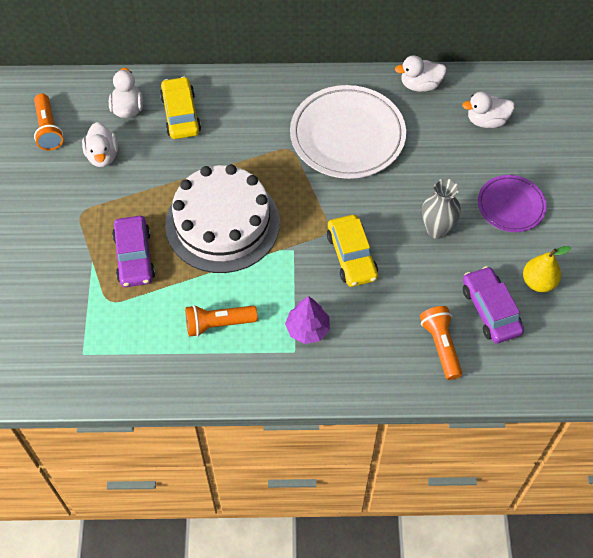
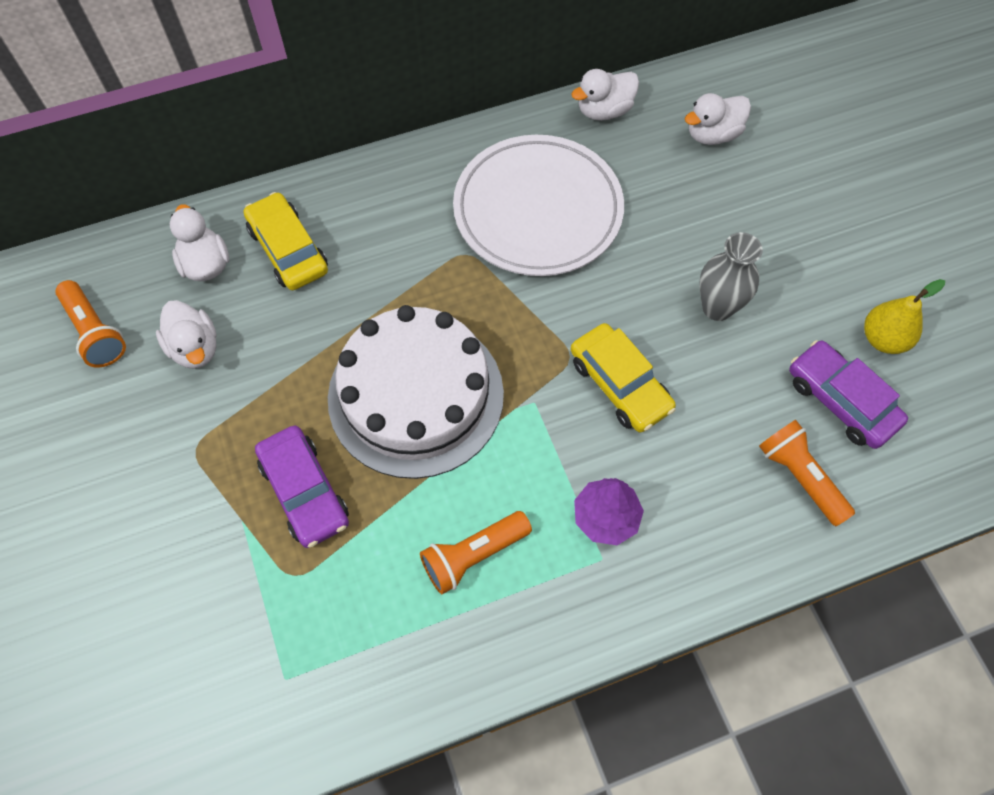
camera: 20 degrees left, 5 degrees up
purple plate [478,175,547,232] -> none

